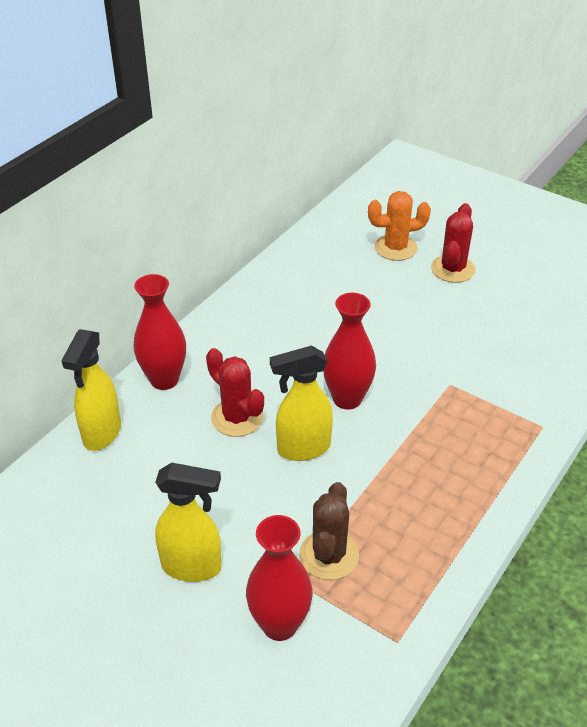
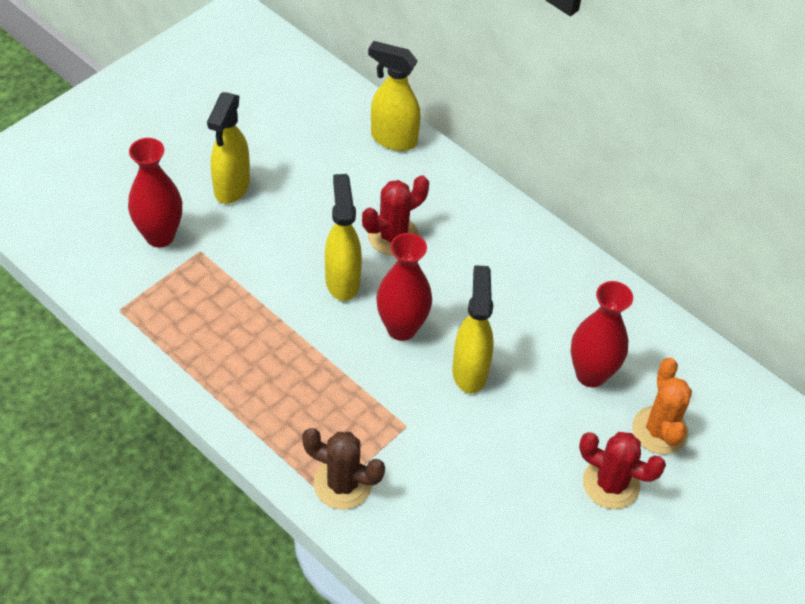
camera: 95 degrees right, 10 degrees up
red vase [133,274,186,390] -> red vase moved to [571,281,633,387]
brown cactus [299,482,359,580] -> brown cactus moved to [302,428,385,509]
none -> yellow spray bottle [452,265,494,394]

